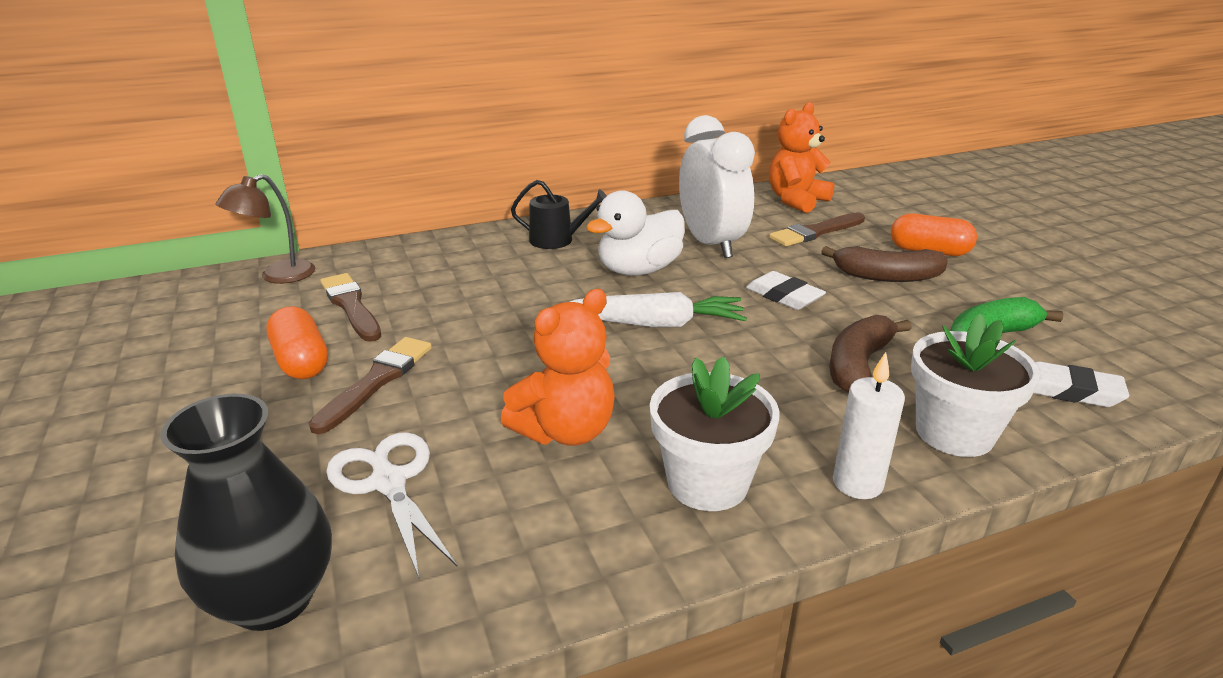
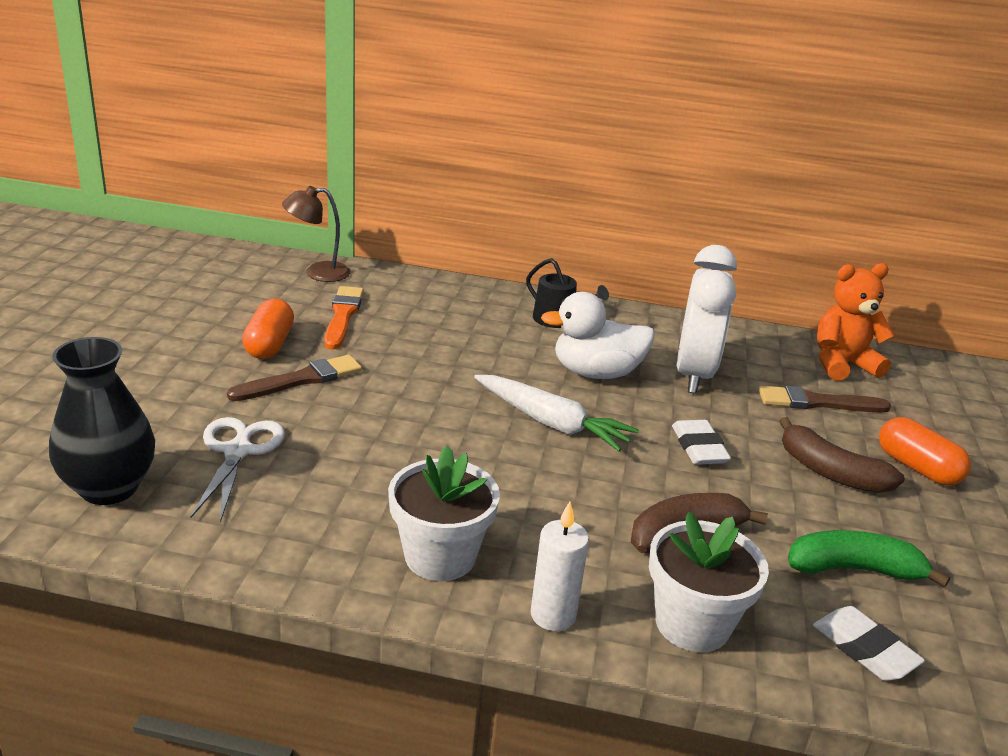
camera: 30 degrees right, 0 degrees up
brown brush [320,273,381,342] -> orange brush [324,286,364,349]
orange teddy bear [501,289,615,446] -> none

